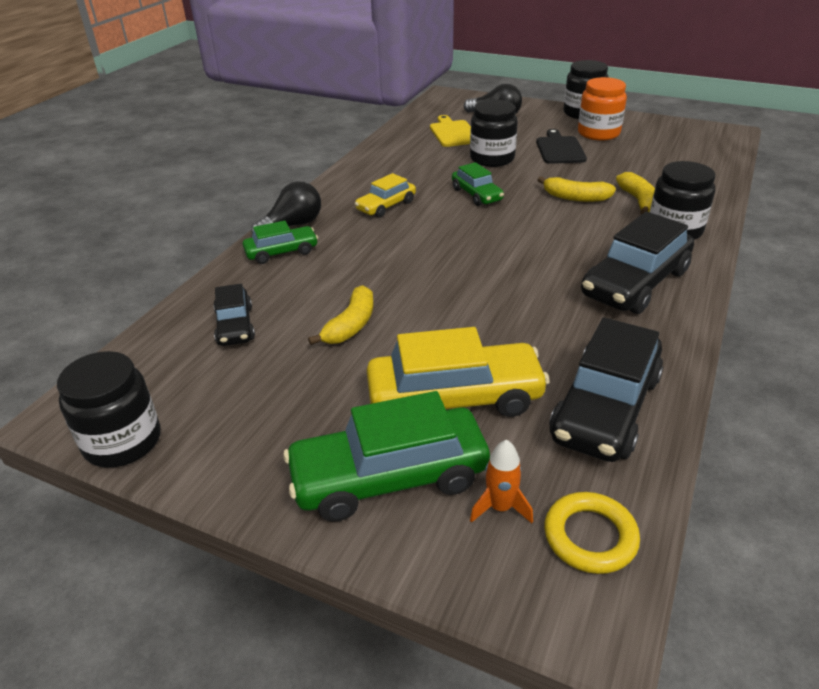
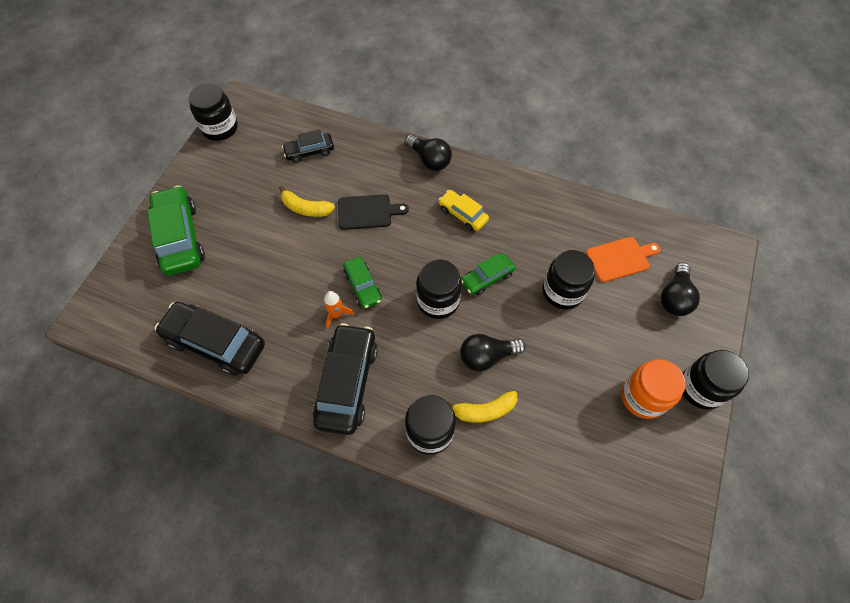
camera: 85 degrees right, 25 degrees up
green car [243,221,318,264] -> green car moved to [343,257,382,309]
yellow car [367,327,550,417] -> none
yellow cutting board [430,115,471,147] -> orange cutting board [586,237,660,282]
orange rocket [470,440,533,523] -> orange rocket moved to [324,291,354,329]
black cutting board [536,129,587,164] -> black cutting board moved to [338,194,409,230]
yellow banana [538,176,616,202] -> black light bulb [460,334,526,371]
yellow ring [544,492,640,574] -> none
black car [581,212,694,314] -> black car turned 60 degrees clockwise [313,323,378,435]
none -> black jar [416,260,462,319]

